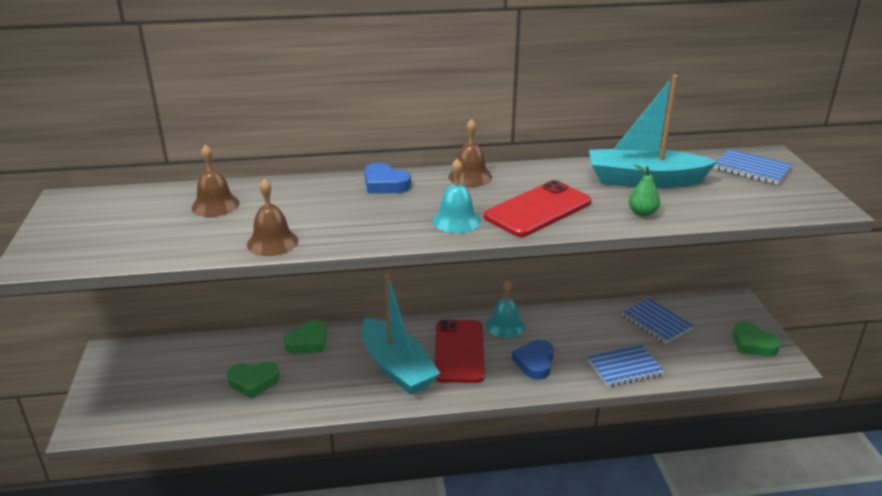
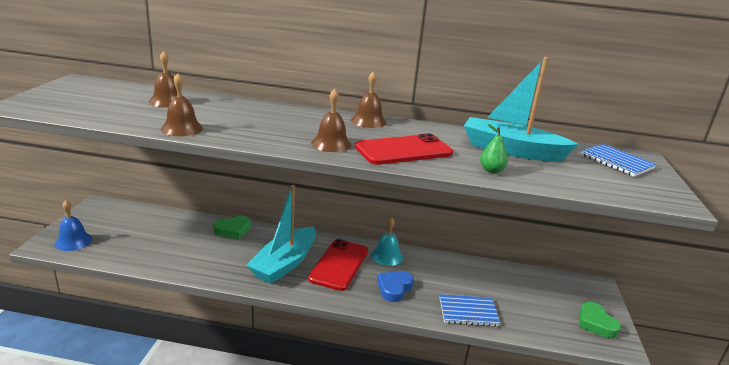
camera: 15 degrees right, 5 degrees down
green heart [227,362,280,399] -> none
turquoise boat [362,274,441,395] -> turquoise boat turned 45 degrees clockwise [246,185,316,284]
blue heart [365,163,411,193] -> none
turquoise bell [432,158,481,233] -> brown bell [311,89,352,152]
blue notebook [622,298,694,344] -> none
none -> blue bell [55,200,92,251]

